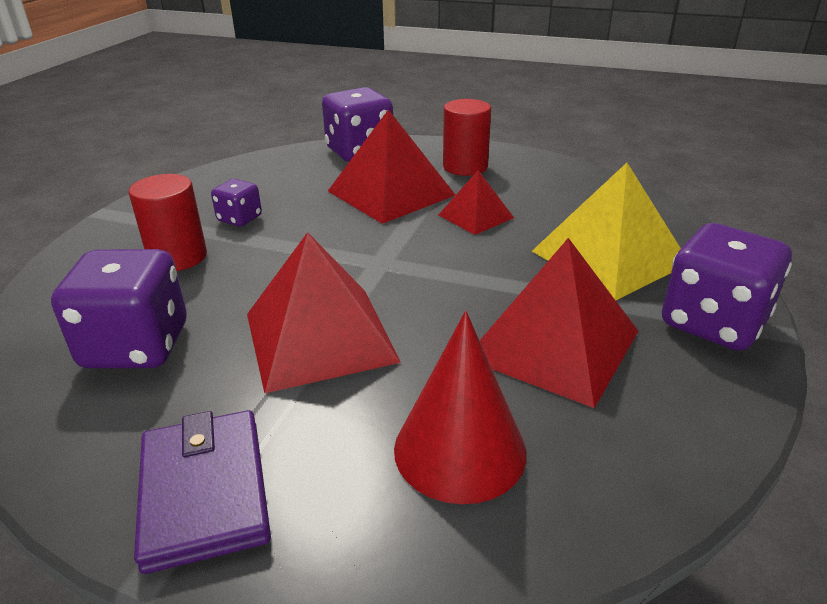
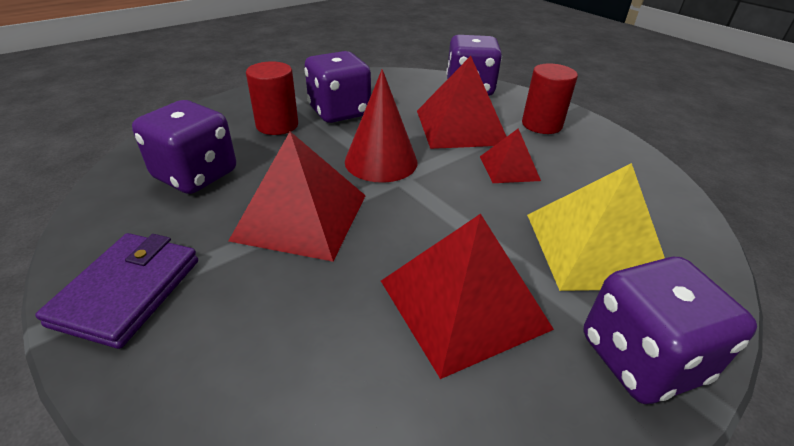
camera: 30 degrees right, 5 degrees up
purple dice [211,179,262,227] -> purple dice [305,51,371,123], size x1.91
red cone [394,311,527,504] -> red cone moved to [345,69,417,183]

